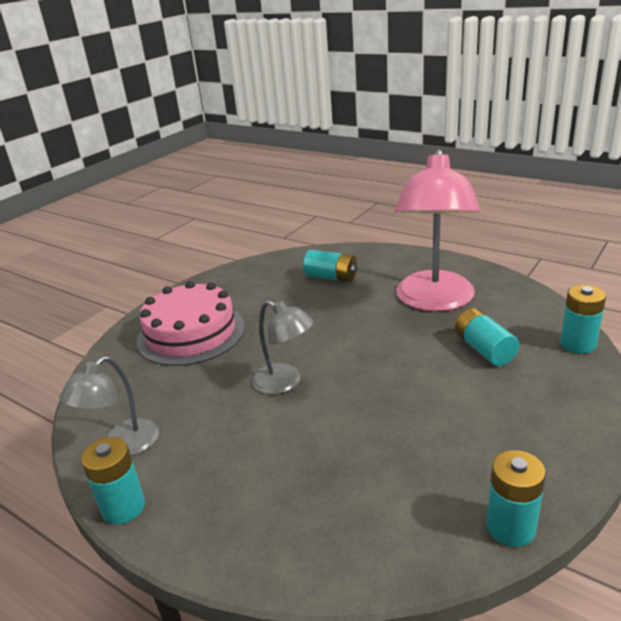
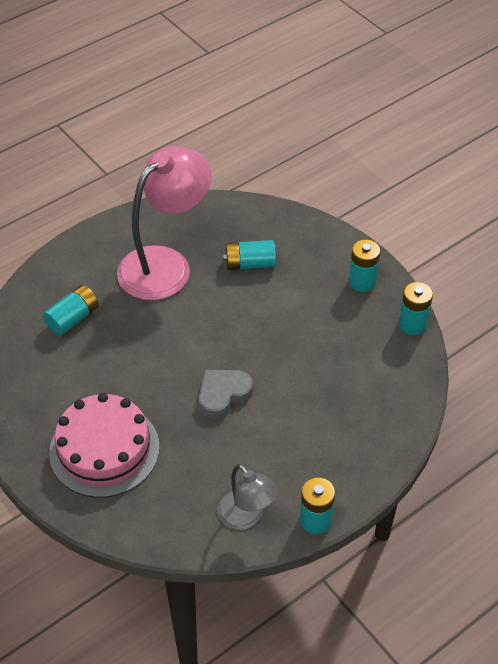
camera: 75 degrees left, 20 degrees up
grey lamp [252,300,314,395] -> grey heart [199,370,253,419]
pink lamp [395,149,480,312] -> pink lamp turned 75 degrees counterclockwise [117,146,212,300]
turquoise battery [560,285,606,354] -> turquoise battery moved to [349,239,380,292]

